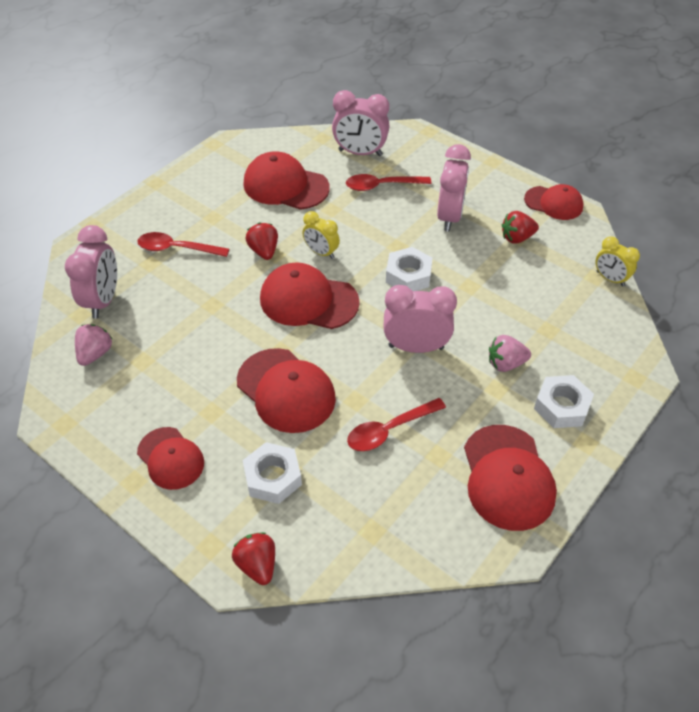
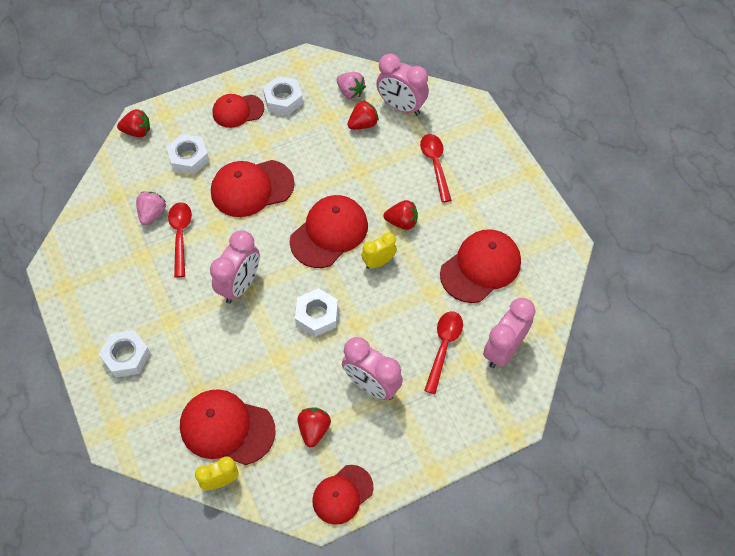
camera: 115 degrees right, 10 degrees up
red spoon [137,232,229,257] -> red spoon turned 45 degrees counterclockwise [420,134,452,203]
red cap [464,425,557,531] -> red cap moved to [180,389,276,465]
pink strawberry [489,335,531,372] -> pink strawberry moved to [136,191,166,225]
none -> white nut [263,76,303,115]
none -> red strawberry [347,101,379,130]

